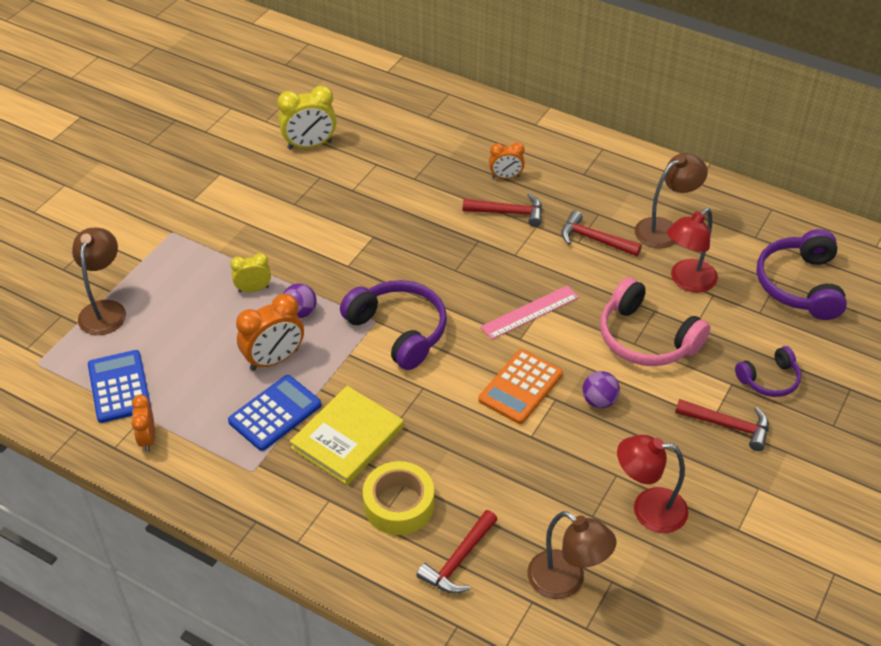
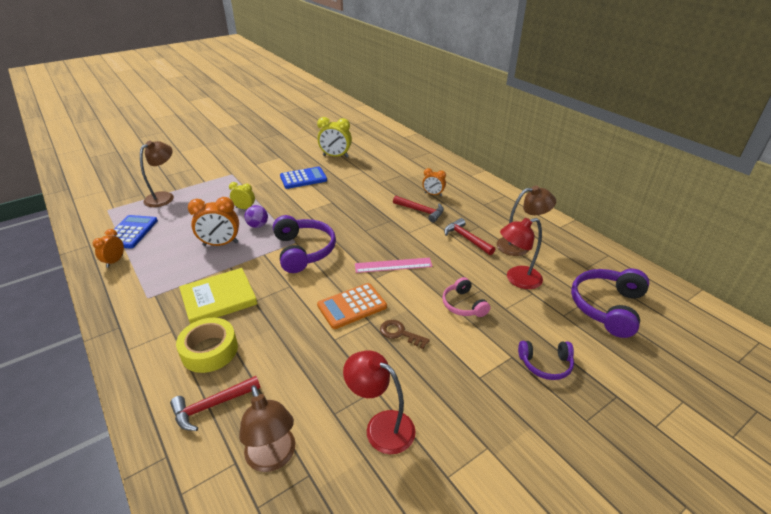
camera: 25 degrees right, 10 degrees down
blue calculator [228,375,321,451] -> blue calculator moved to [280,167,327,189]
purple ball [582,371,620,408] -> brown key [380,320,430,349]
pink headphones [600,277,710,366] -> pink headphones [442,277,490,317], size x0.58
red hammer [675,399,769,451] -> none

